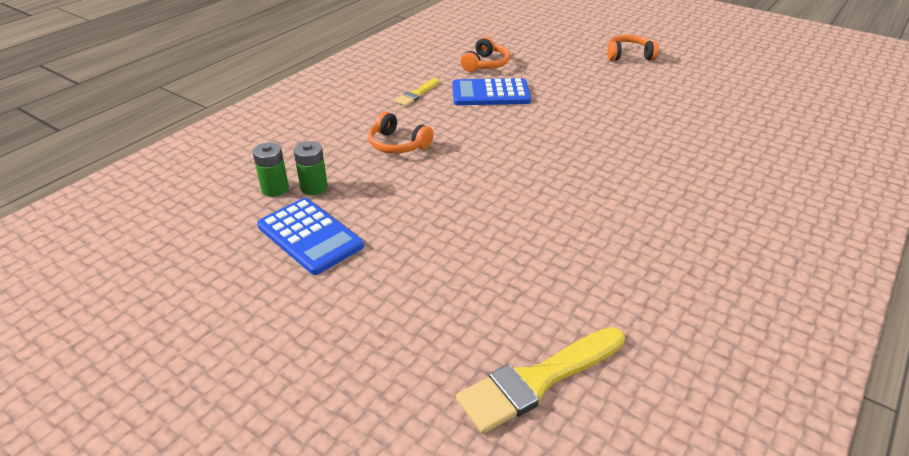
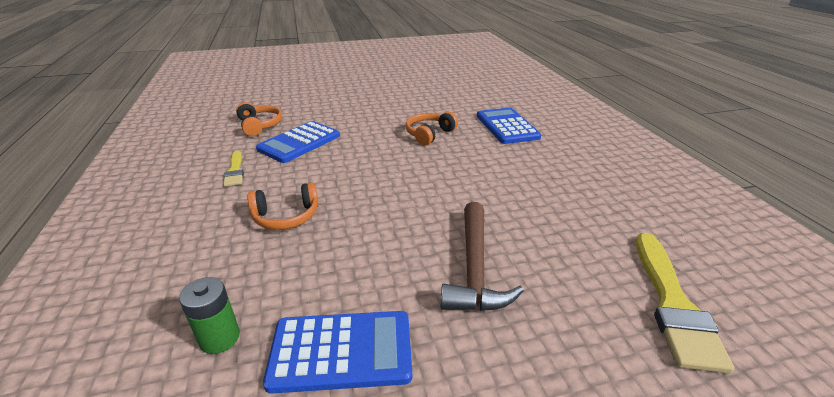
camera: 50 degrees left, 5 degrees down
green battery [294,141,328,195] -> none
orange headphones [607,35,659,61] -> orange headphones moved to [405,112,458,146]
none -> brown hammer [441,202,524,311]
none -> blue calculator [477,108,541,144]

